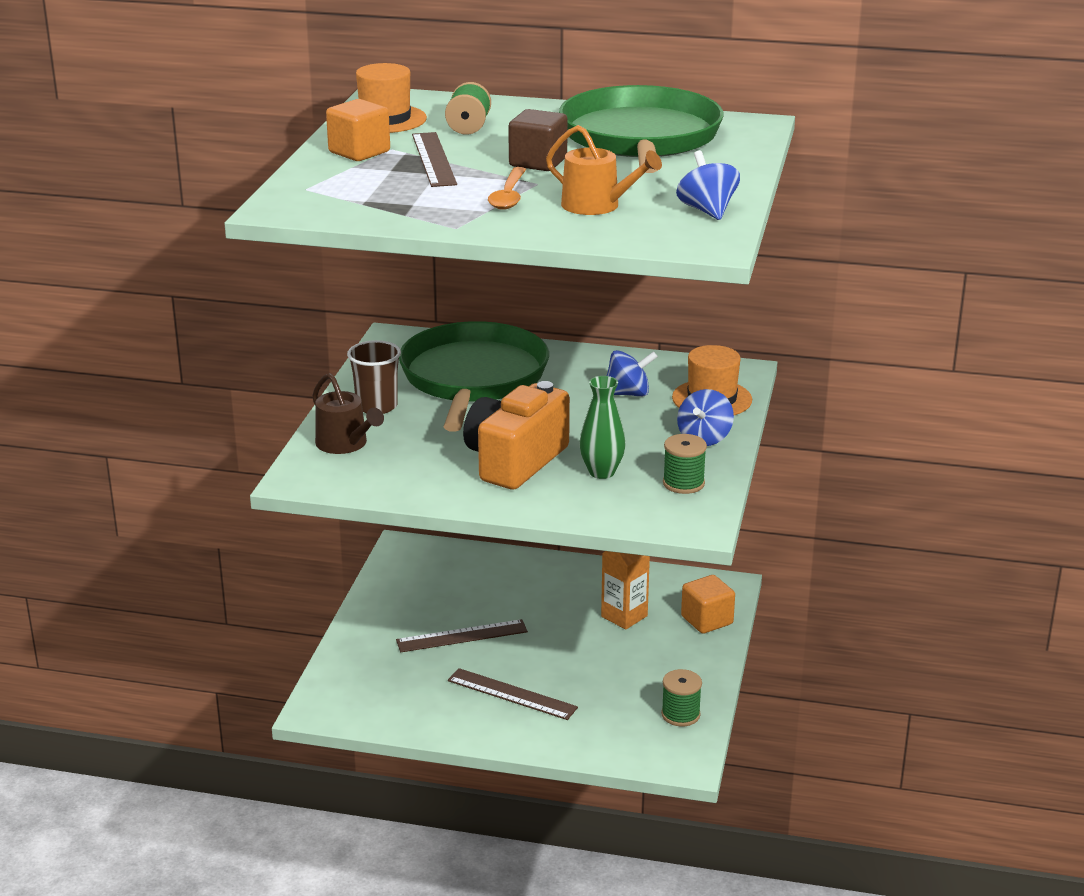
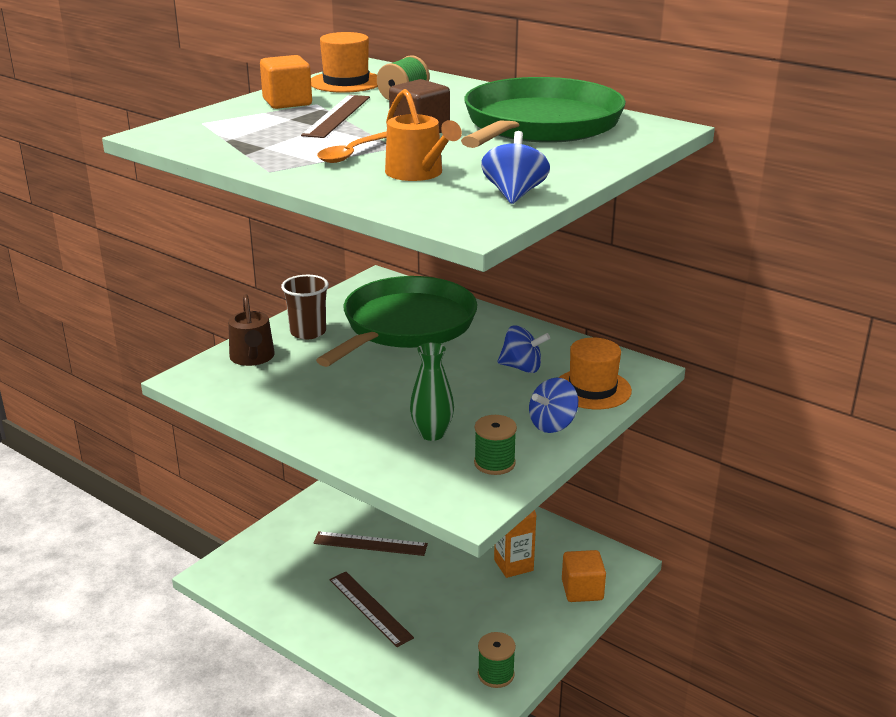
camera: 25 degrees right, 0 degrees up
orange camera [463,381,570,490] -> none

